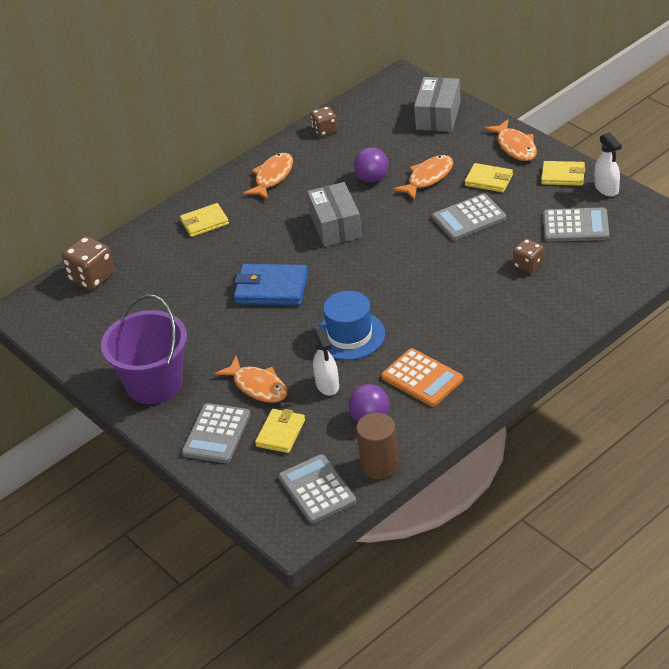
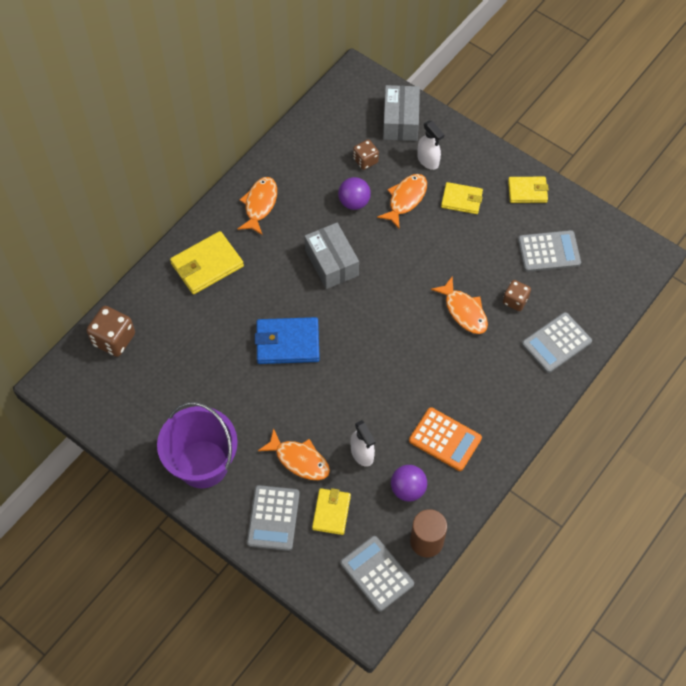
camera: 15 degrees left, 20 degrees up
yellow wallet [180,203,229,237] -> yellow wallet [170,231,244,294], size x1.55
brown dice [311,106,338,137] -> brown dice moved to [353,139,379,170]
blue hat [317,291,385,360] -> none
grey calculator [432,194,506,241] -> grey calculator moved to [522,312,592,373]
orange fish [484,119,537,161] -> orange fish moved to [431,276,488,334]
white spray bottle [595,132,622,197] -> white spray bottle moved to [417,121,444,170]

